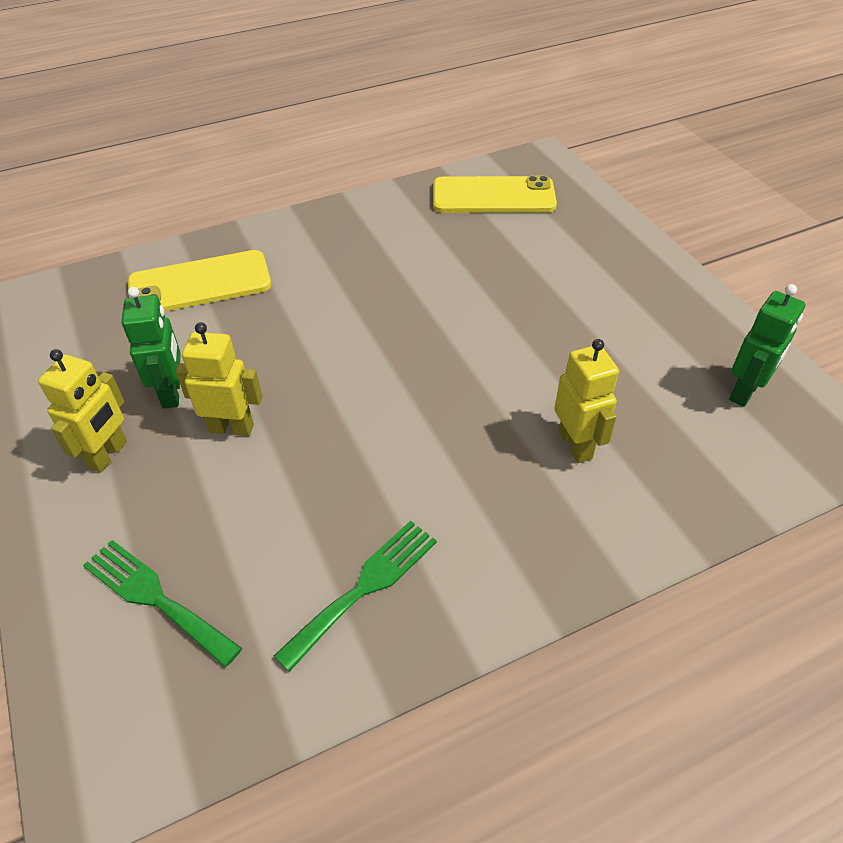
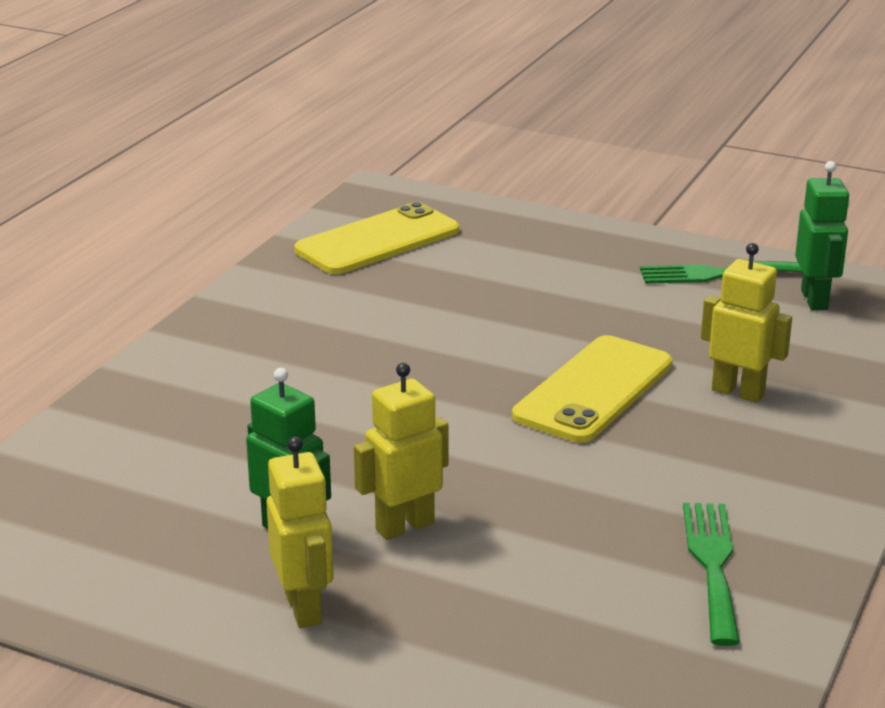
camera: 40 degrees left, 20 degrees down
green fork [83,540,242,667] -> green fork moved to [640,261,803,284]
yellow phone [128,250,271,312] -> yellow phone moved to [512,335,672,443]

